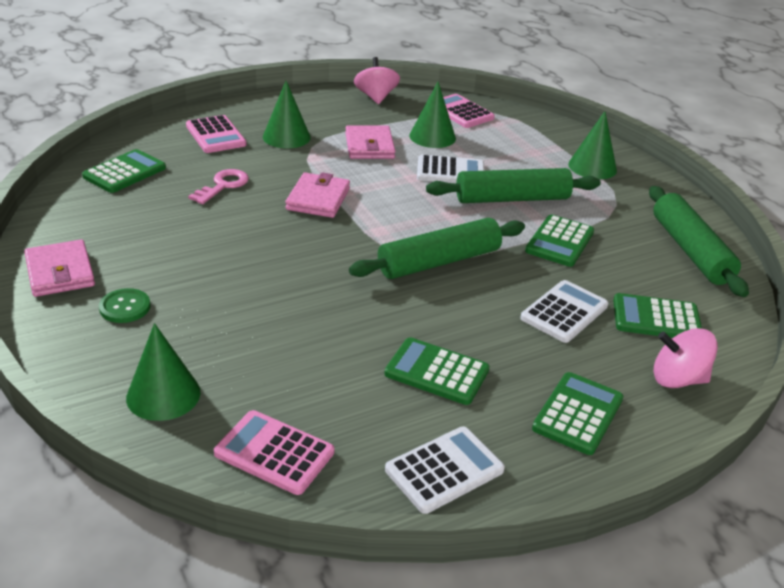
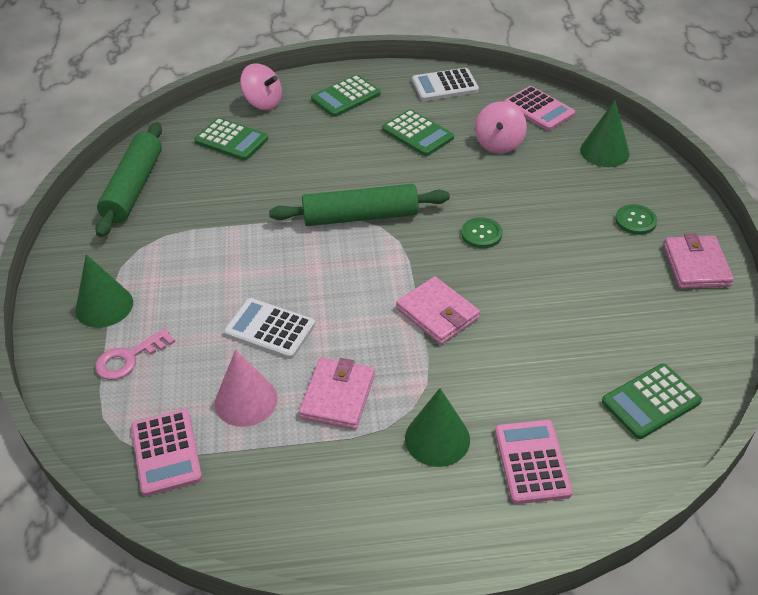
camera: 155 degrees left, 10 degrees up
pink key [188,169,249,204] -> pink key moved to [95,328,175,380]
pink wallet [285,172,350,218] -> pink wallet turned 75 degrees counterclockwise [396,276,480,345]
pink spinning top [354,57,400,104] -> pink spinning top moved to [475,101,527,154]
green cone [409,82,456,148] -> pink cone [215,349,278,427]
green rolling pin [426,168,601,203] -> none
white calculator [520,280,608,343] -> none
green calculator [525,214,594,267] -> none
none -> green button [461,217,502,248]

